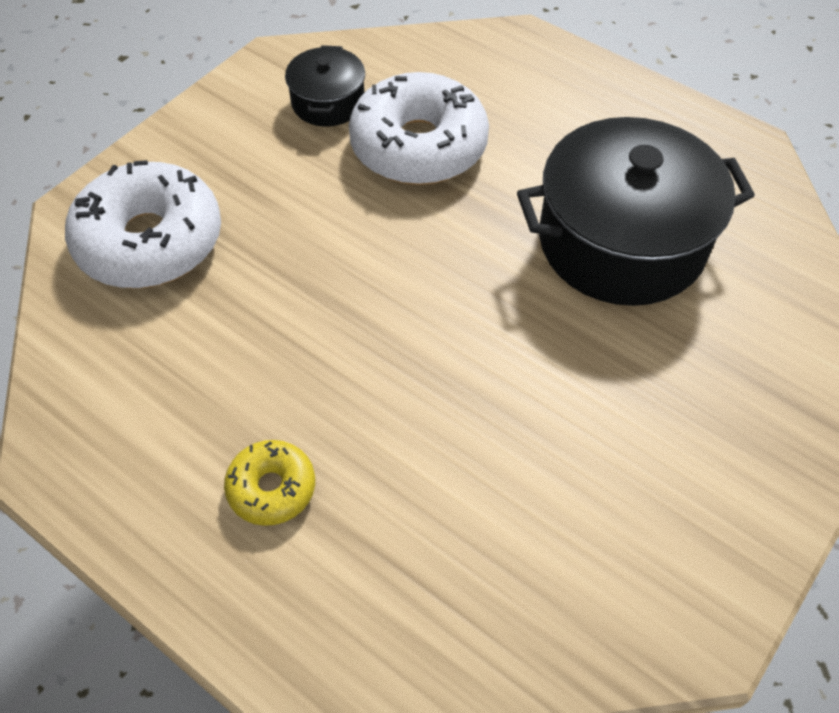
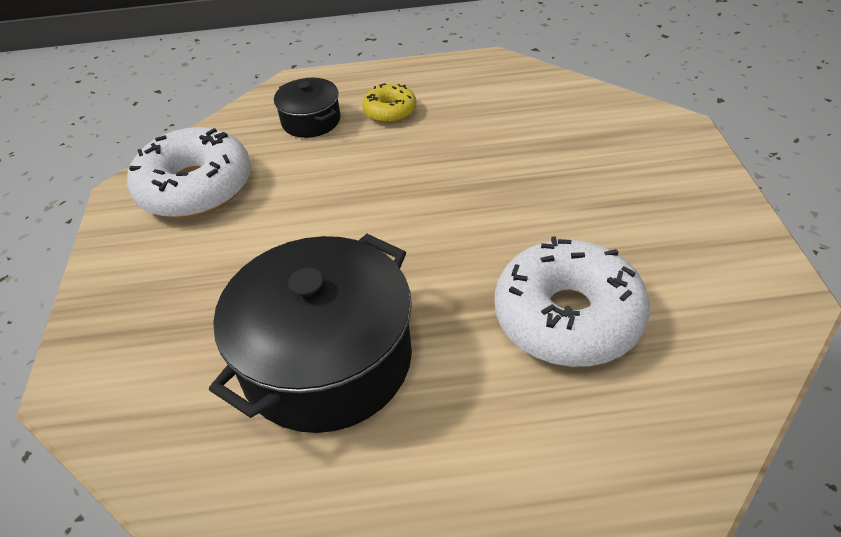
camera: 140 degrees right, 10 degrees down
white donut [65,160,221,288] -> white donut moved to [127,127,251,219]
black pot [285,45,365,127] -> black pot moved to [274,78,341,138]

